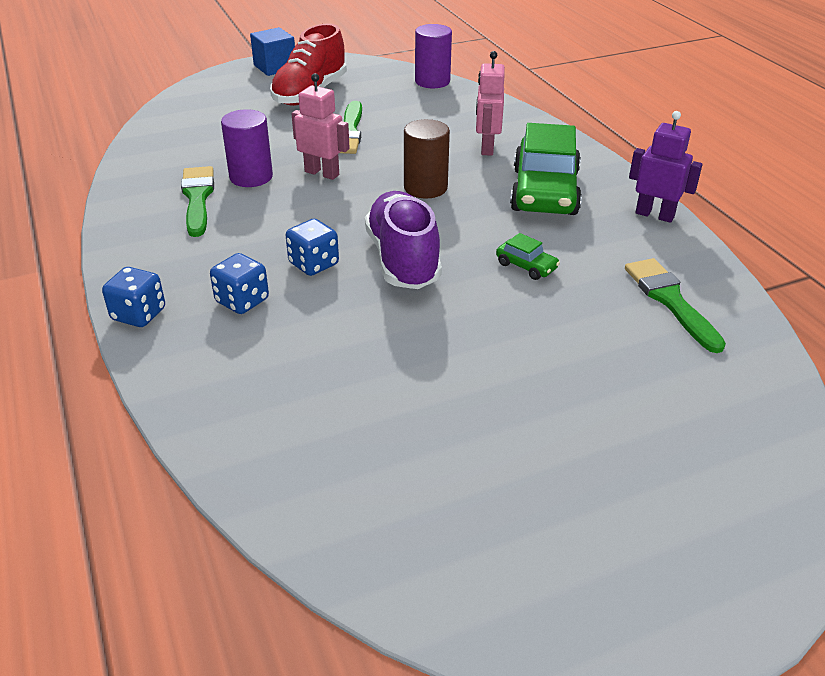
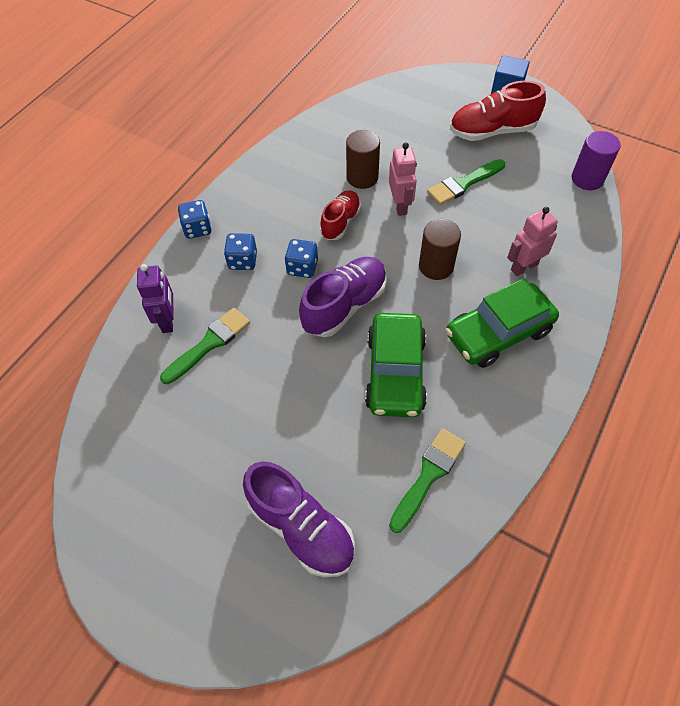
camera: 55 degrees right, 20 degrees up
green brush [181,166,214,237] -> green brush moved to [160,308,250,384]
purple cylinder [221,109,273,187] -> brown cylinder [346,130,380,189]
green car [496,233,560,280] -> green car [365,313,427,417], size x2.34
purple robot [629,111,703,223] -> purple robot moved to [137,264,173,333]
none -> purple shoe [243,461,355,577]
none -> red shoe [320,190,361,240]

